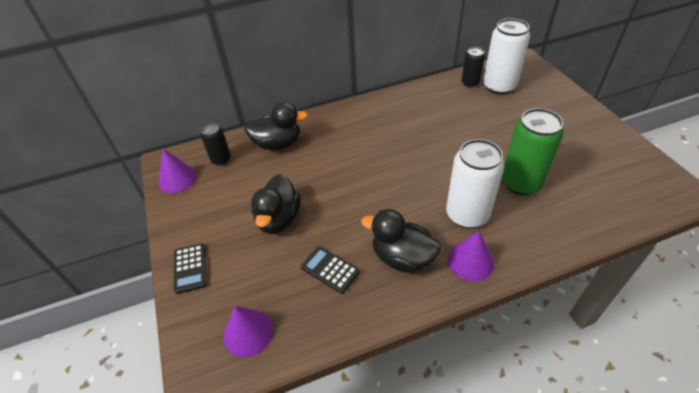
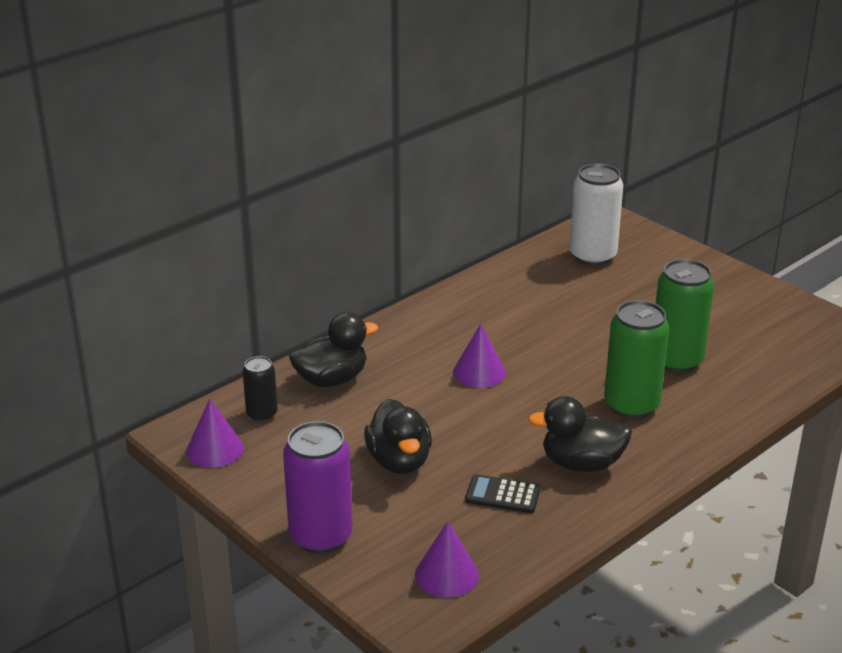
camera: 25 degrees left, 15 degrees down
black calculator [174,243,207,294] -> purple can [283,421,352,554]
white can [446,139,505,228] -> green can [604,300,669,419]
purple cone [448,231,494,281] -> purple cone moved to [453,324,506,388]
black can [462,47,485,87] -> none

